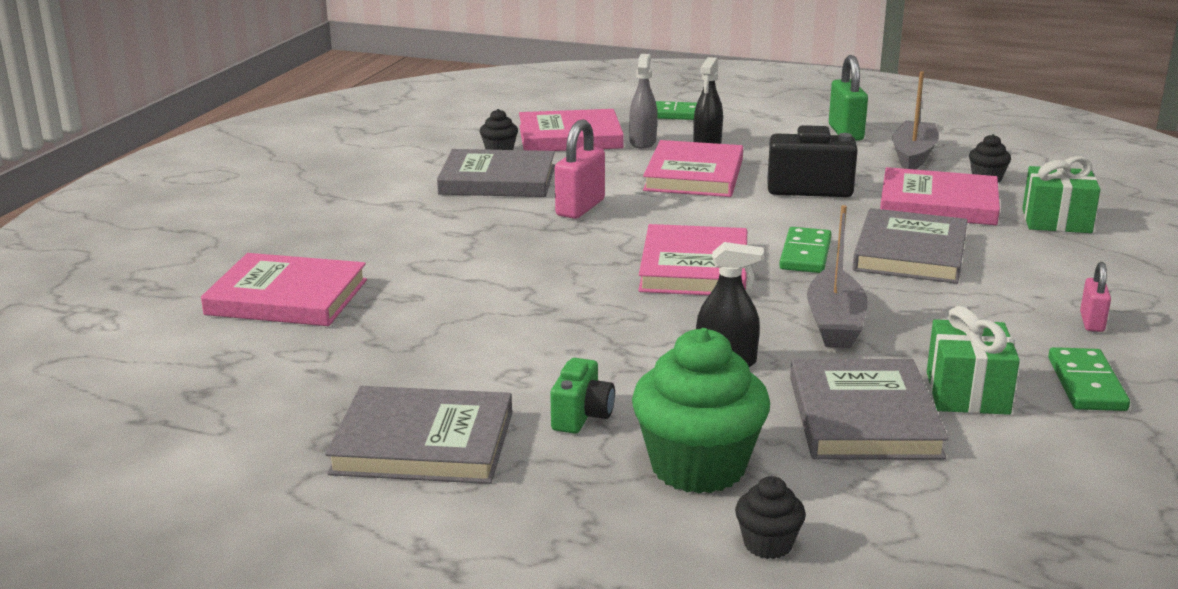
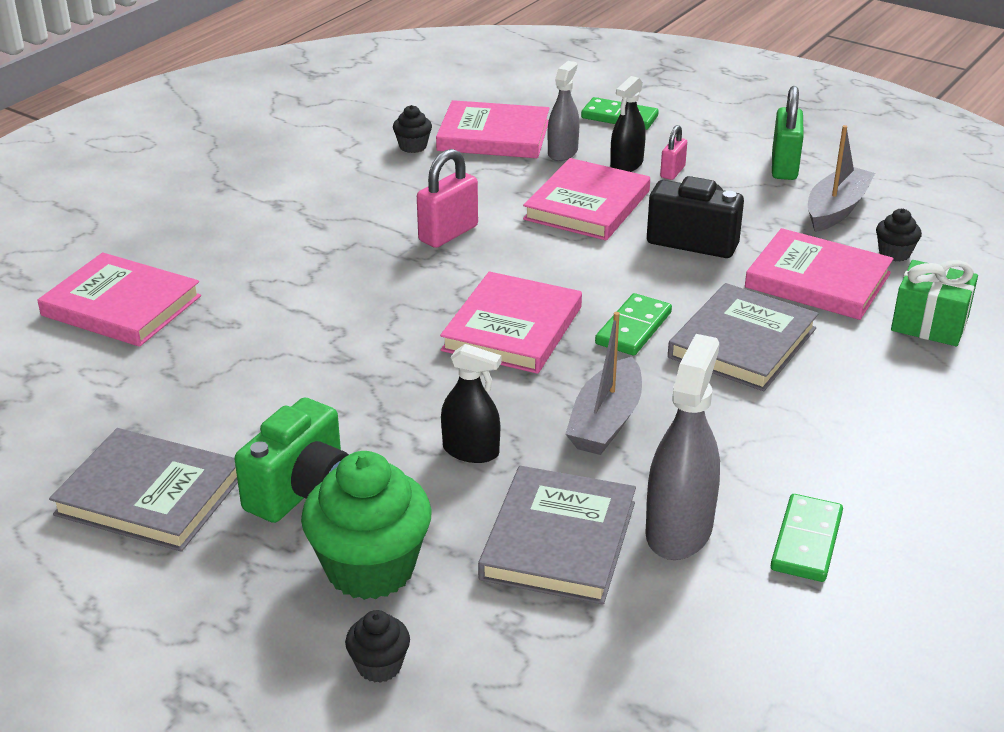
camera: 15 degrees right, 10 degrees up
grey book [437,149,555,197] -> none
green camera [550,358,615,434] -> green camera [235,398,349,523], size x1.66
green gift [927,306,1020,415] -> grey spray bottle [645,334,720,560]
pink padlock [1080,262,1111,332] -> pink padlock moved to [660,125,687,180]

